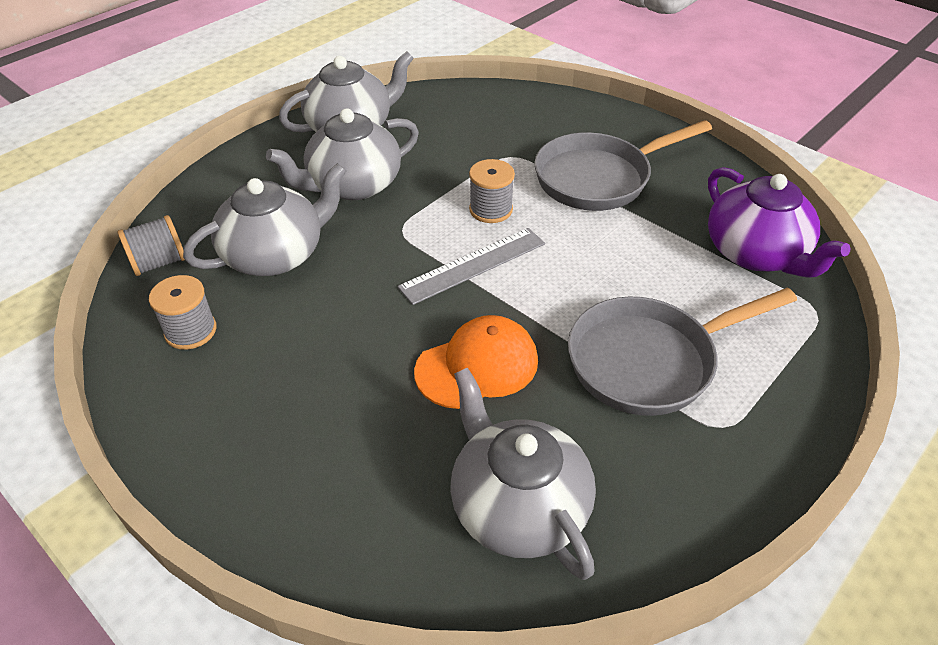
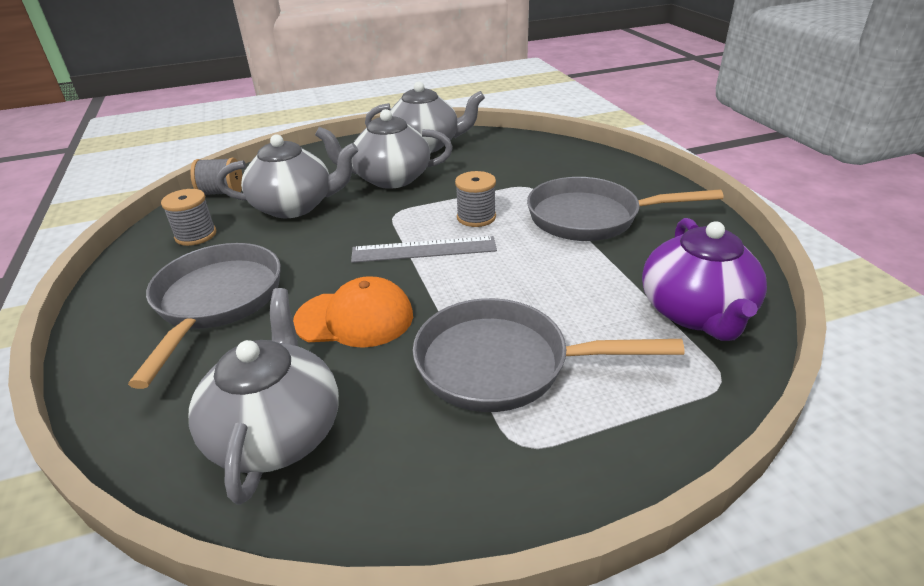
camera: 30 degrees right, 10 degrees down
none -> grey pan [128,243,281,389]

